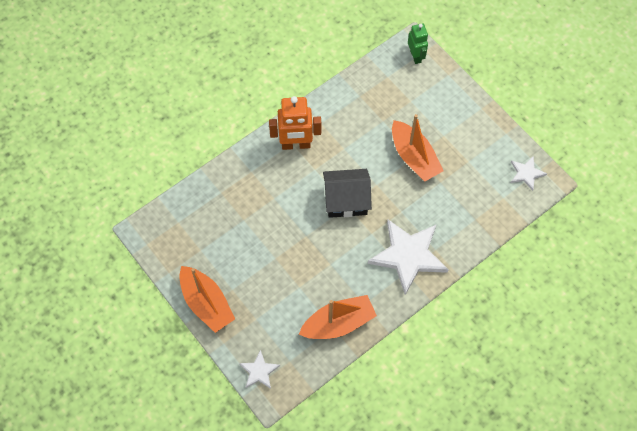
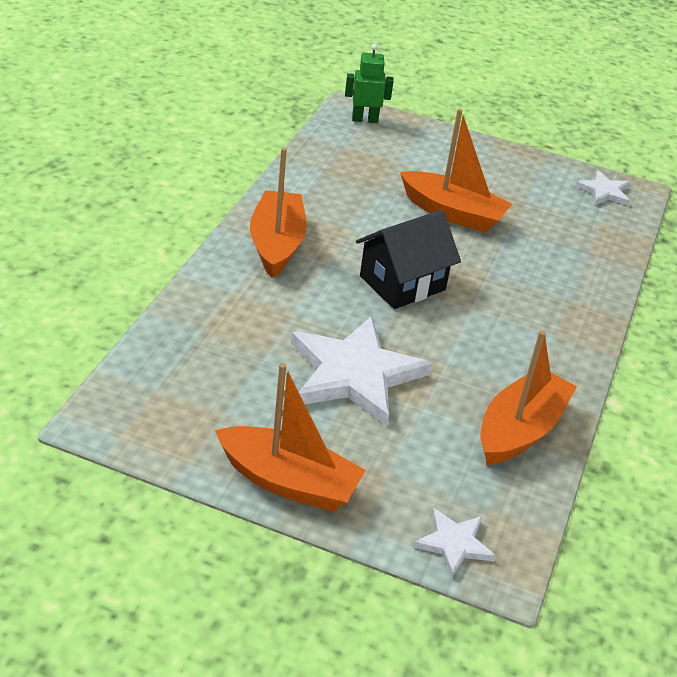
camera: 35 degrees left, 25 degrees down
orange robot [269,96,321,150] -> orange boat [250,147,307,278]
white star [368,220,449,295] -> white star moved to [291,316,432,426]
green robot [408,23,428,64] -> green robot turned 45 degrees counterclockwise [345,44,394,123]

